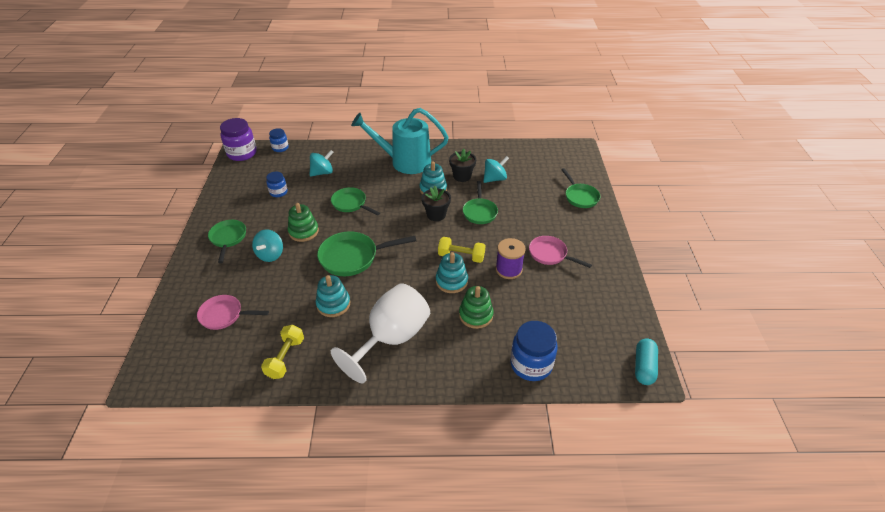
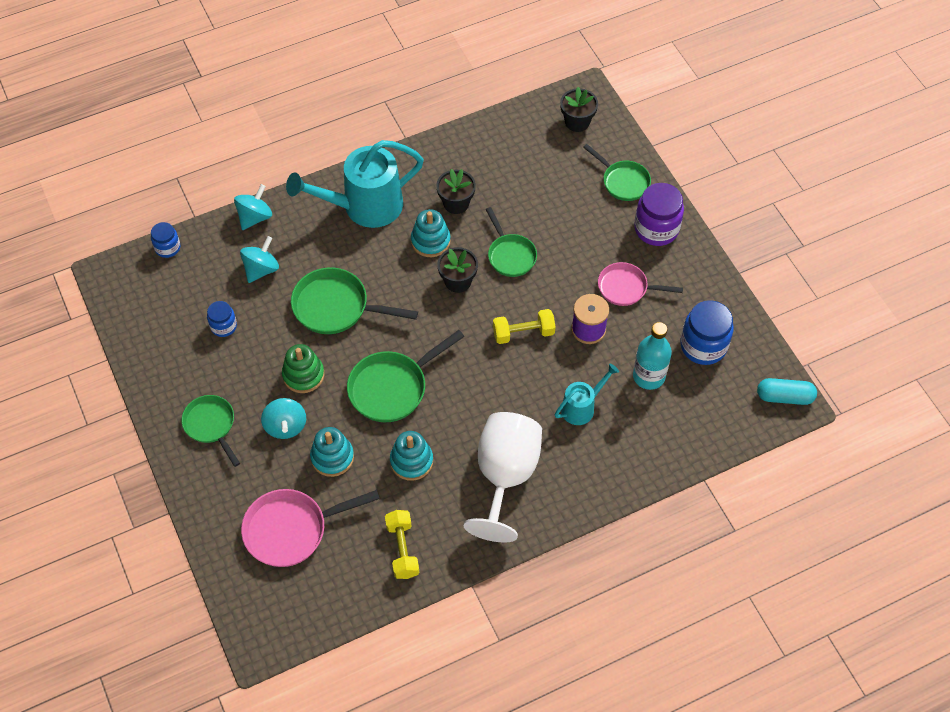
camera: 25 degrees left, 15 degrees up
pink pan [197,295,269,330] -> pink pan [241,489,380,567], size x1.51
purple jar [220,118,257,161] -> purple jar moved to [634,183,684,246]
green pan [331,187,380,216] -> green pan [291,267,418,334], size x1.51
turquoise stacking toy [436,252,468,293] -> turquoise stacking toy moved to [310,427,354,477]
green stacking toy [459,286,494,329] -> turquoise watering can [555,363,619,425]
turquoise spinning top [483,156,509,183] -> turquoise spinning top moved to [234,184,272,230]
blue jar [510,321,558,381] -> blue jar moved to [680,300,734,365]
turquoise capsule [635,338,658,385] -> turquoise capsule turned 75 degrees counterclockwise [757,378,817,405]
none -> black flower pot [560,87,598,132]
none -> turquoise bottle [633,322,672,390]

